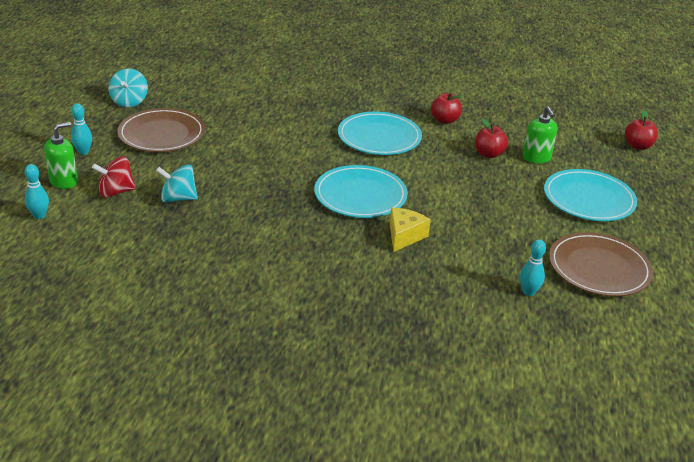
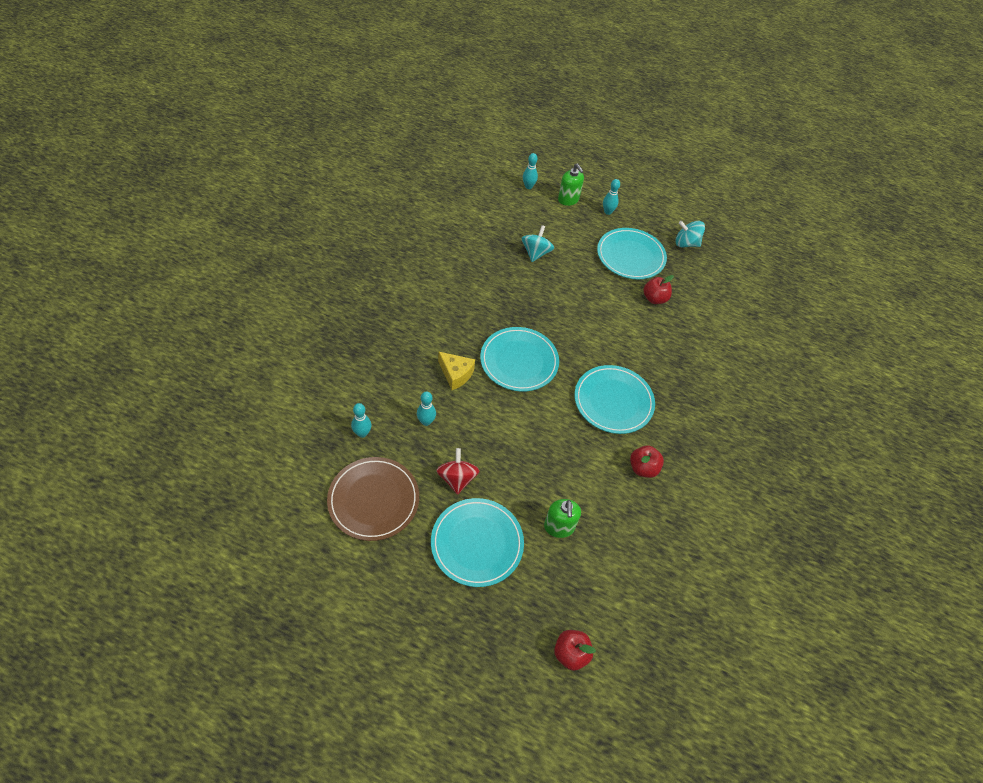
camera: 100 degrees right, 20 degrees up
red spinning top [92,156,136,198] -> red spinning top moved to [436,448,479,495]
brown plate [118,108,205,152] -> turquoise plate [597,228,667,279]
red apple [475,118,508,158] -> red apple moved to [643,275,674,304]
green soap dispenser [523,106,558,163] -> green soap dispenser turned 90 degrees counterclockwise [544,499,581,538]
none -> turquoise bowling pin [417,391,436,426]

